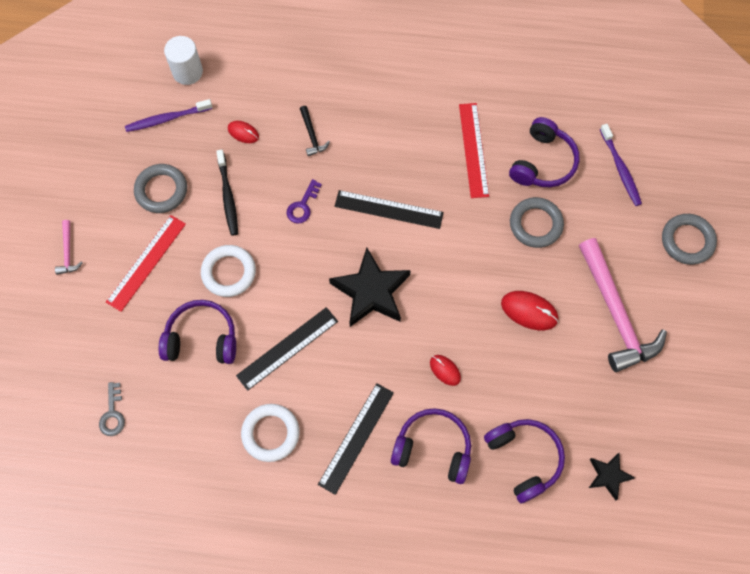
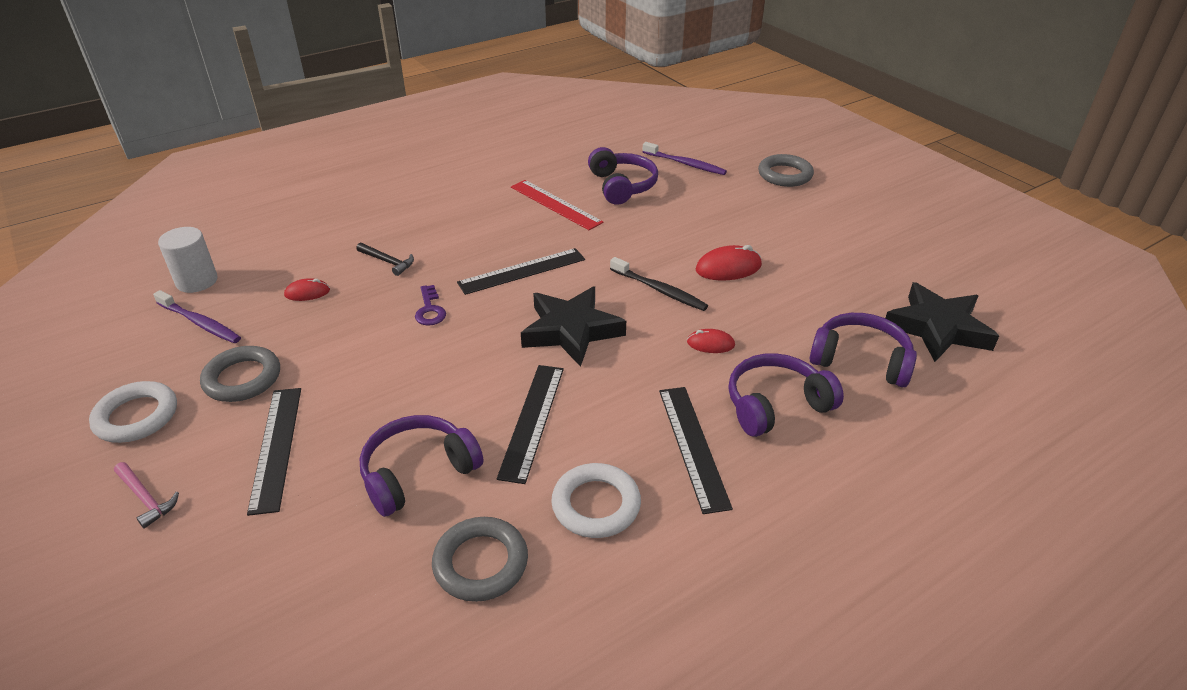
camera: 40 degrees left, 30 degrees down
grey key [99,382,125,436] -> none
red ruler [106,215,186,312] -> black ruler [247,388,301,516]
purple toothbrush [125,99,212,132] -> purple toothbrush turned 90 degrees counterclockwise [153,290,241,343]
white ring [201,245,256,297] -> white ring moved to [89,381,177,443]
black toothbrush [216,150,238,236] -> black toothbrush moved to [610,257,708,311]
grey ring [510,197,564,248] -> grey ring moved to [432,517,528,602]
pink hammer [579,238,667,372] -> none
black star [589,453,635,500] -> black star [885,282,999,362], size x1.87

